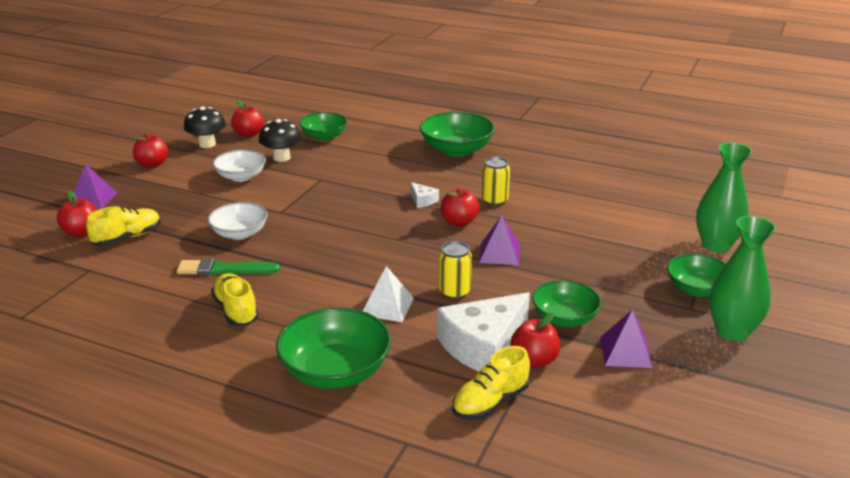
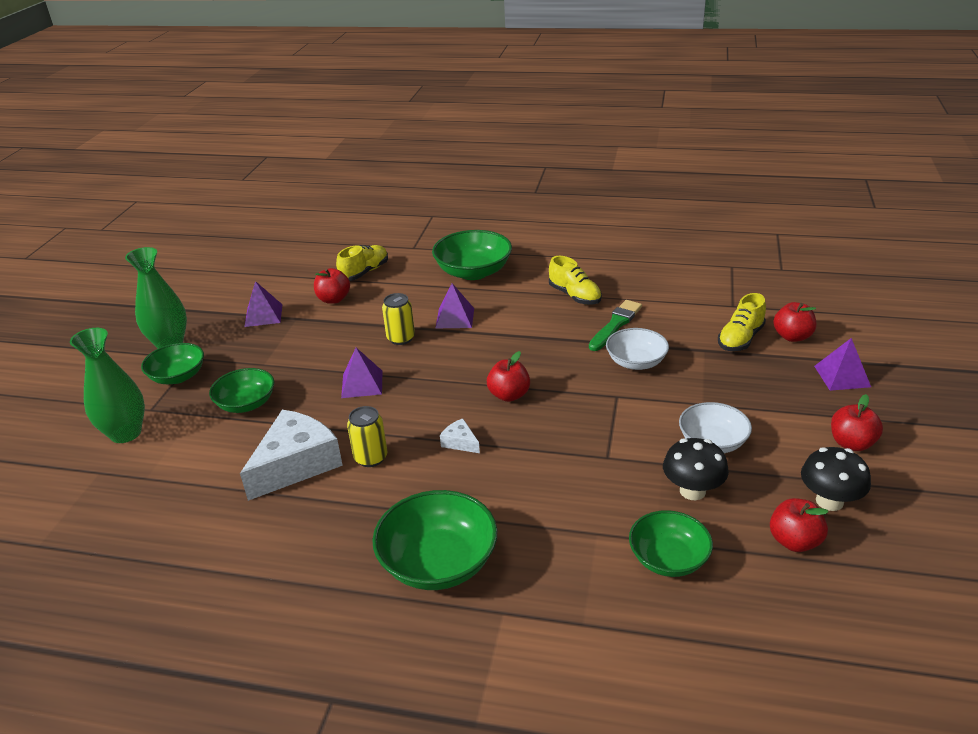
camera: 170 degrees right, 5 degrees up
green brush [177,258,280,275] -> green brush turned 45 degrees counterclockwise [589,300,642,351]
white pyramid [363,266,414,322] -> purple pyramid [436,283,474,328]
white cheese [437,293,530,372] -> white cheese moved to [240,410,343,501]
red apple [441,189,479,227] -> red apple moved to [487,351,530,402]
green bowl [532,280,601,327] -> green bowl moved to [209,368,274,413]

